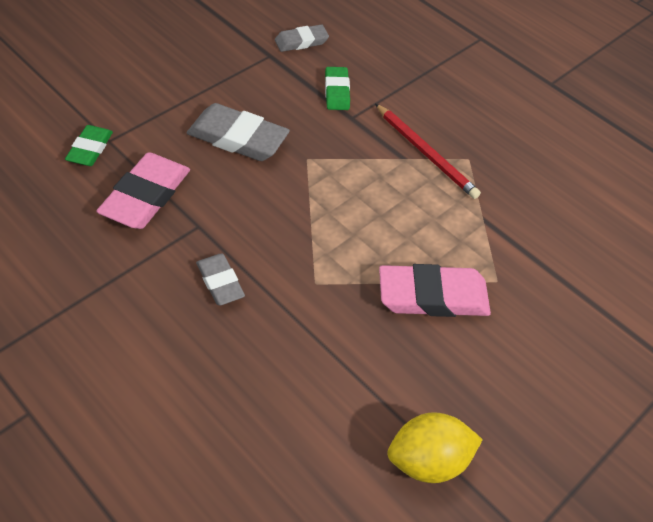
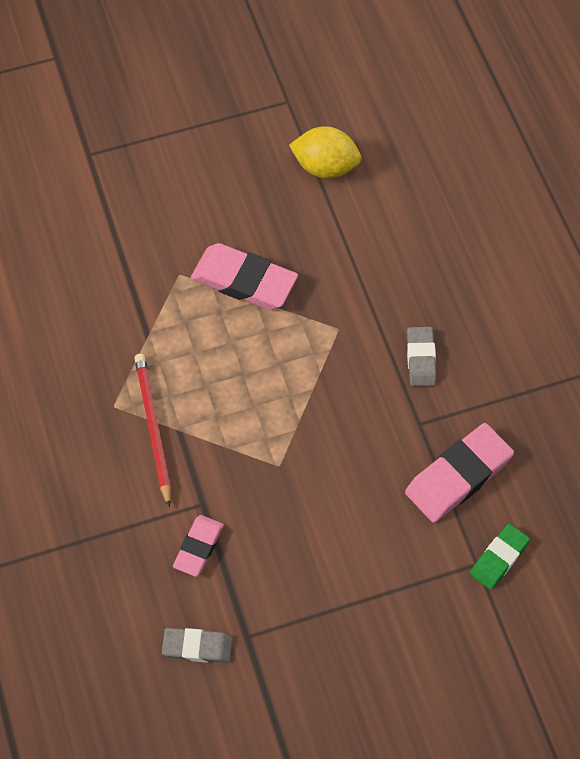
camera: 150 degrees left, 10 degrees up
grey eraser [187,103,290,161] -> none
green eraser [325,67,350,110] -> pink eraser [173,515,224,577]

